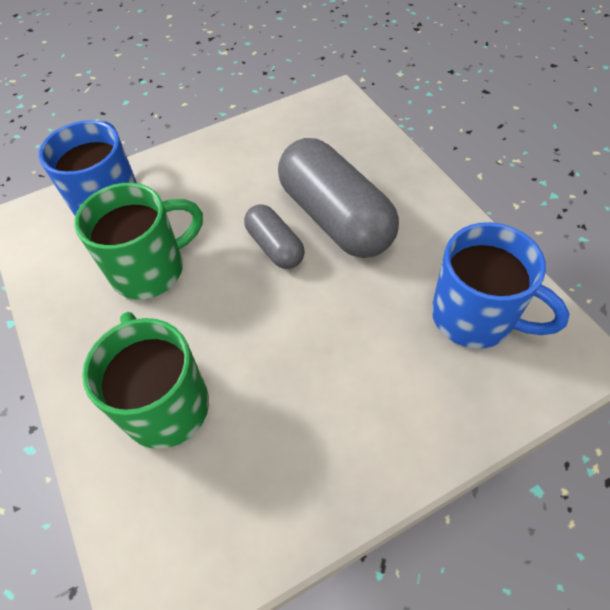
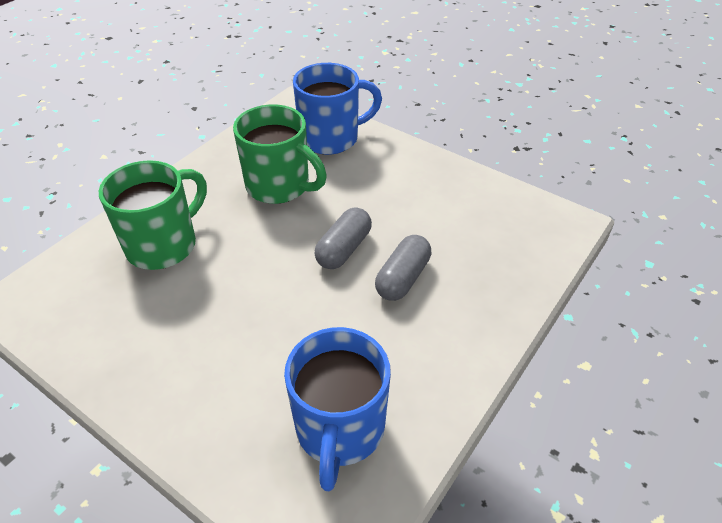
camera: 60 degrees right, 10 degrees down
grey capsule [278,138,399,258] -> grey capsule [375,235,431,301], size x0.52

